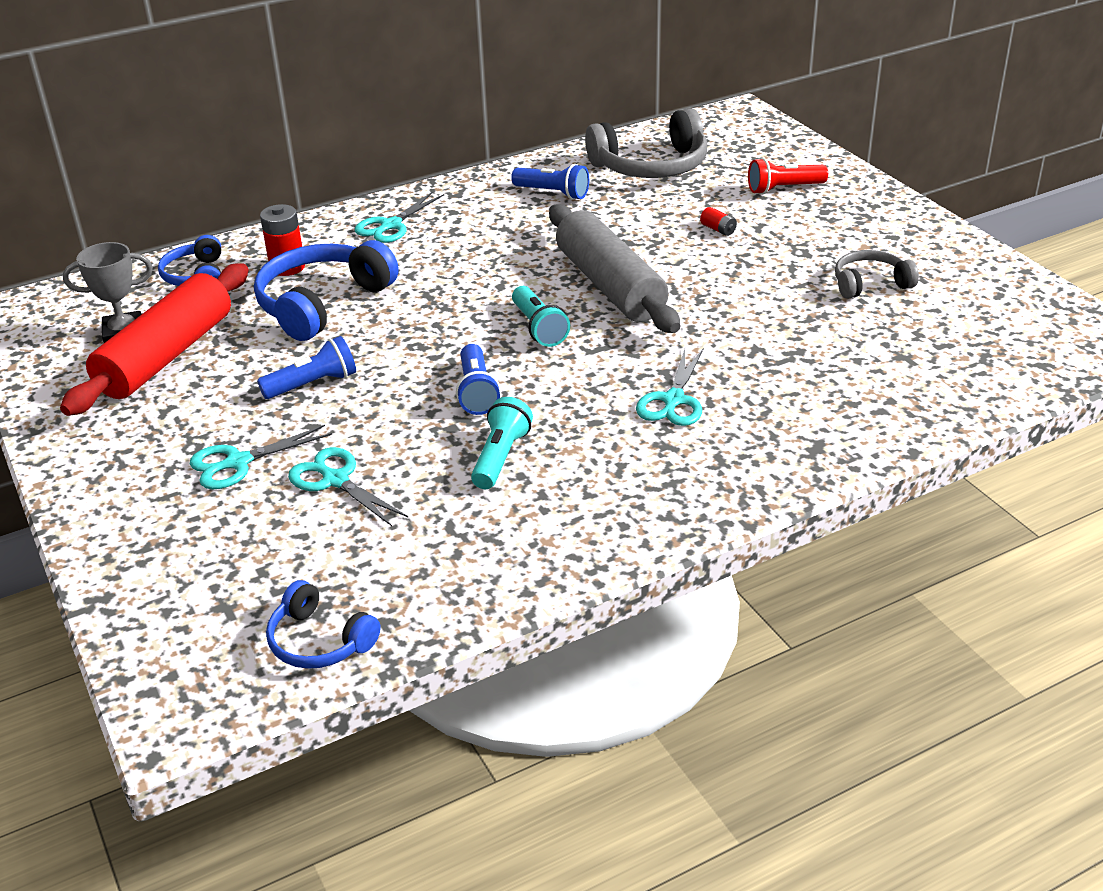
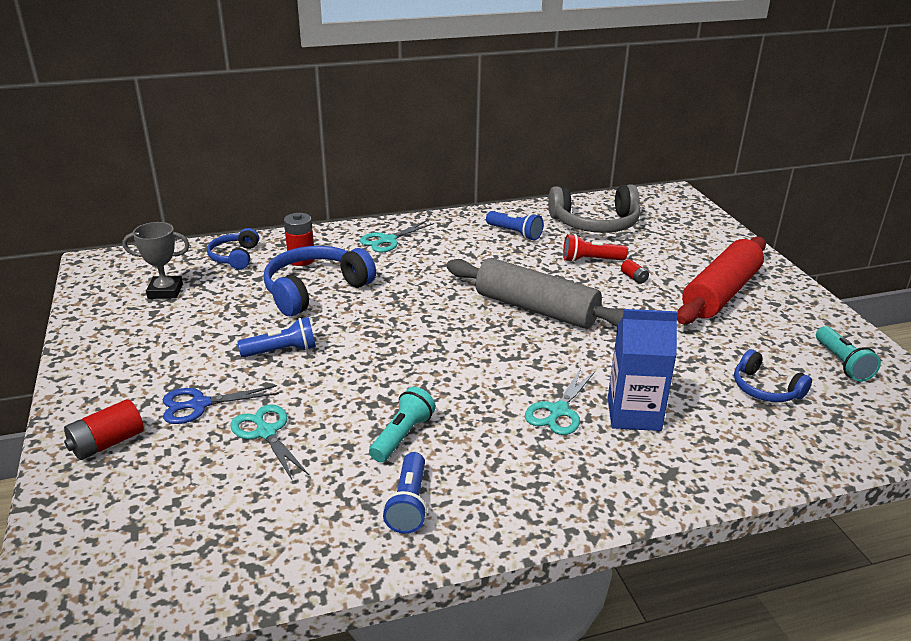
camera: 10 degrees right, 5 degrees down
red rolling pin [60,263,249,416] -> red rolling pin moved to [677,236,766,324]
turquoise scissors [190,425,332,489] -> blue scissors [163,385,279,424]
blue headphones [266,580,381,669] -> blue headphones moved to [734,349,812,402]
blue flashlight [456,344,501,415] -> blue flashlight moved to [383,452,427,534]
turquoise flashlight [512,286,570,347] -> turquoise flashlight moved to [816,326,881,382]
grey rolling pin [549,204,680,333] -> grey rolling pin turned 45 degrees counterclockwise [446,258,624,329]
red flashlight [748,158,828,194] -> red flashlight moved to [563,234,628,262]
grey headphones [835,250,919,299] -> none
none -> red battery [64,399,144,460]
none -> blue carton [608,309,678,431]

